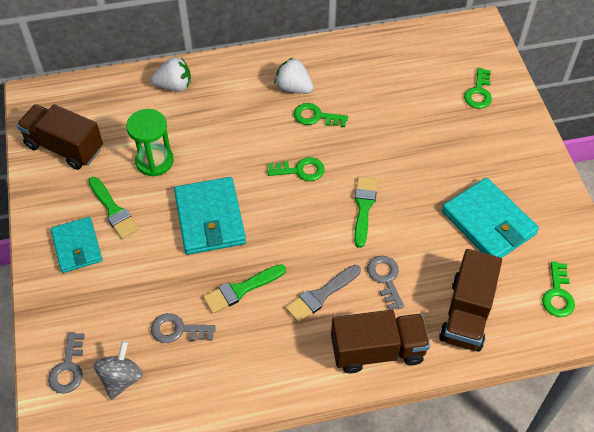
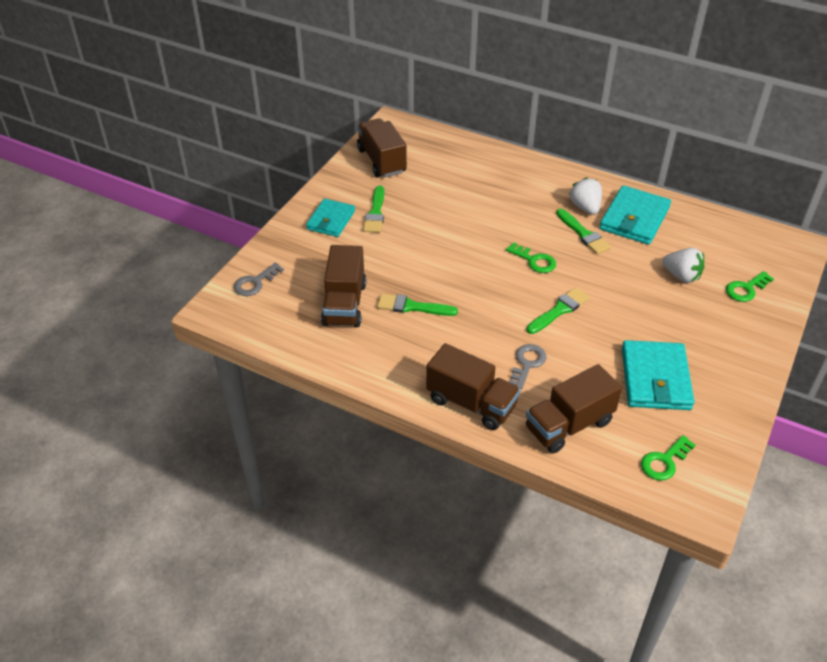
camera: 40 degrees right, 10 degrees down
grey spinning top [94,341,143,400] -> none
green hourglass [126,109,174,176] -> none
white strawberry [151,57,191,92] -> white strawberry moved to [662,248,704,283]
grey key [151,313,216,343] -> brown truck [321,245,366,327]
turquoise wallet [174,177,246,255] -> turquoise wallet moved to [599,185,671,245]
grey brush [285,265,361,323] -> none
green key [294,103,348,127] -> green brush [556,209,611,254]

